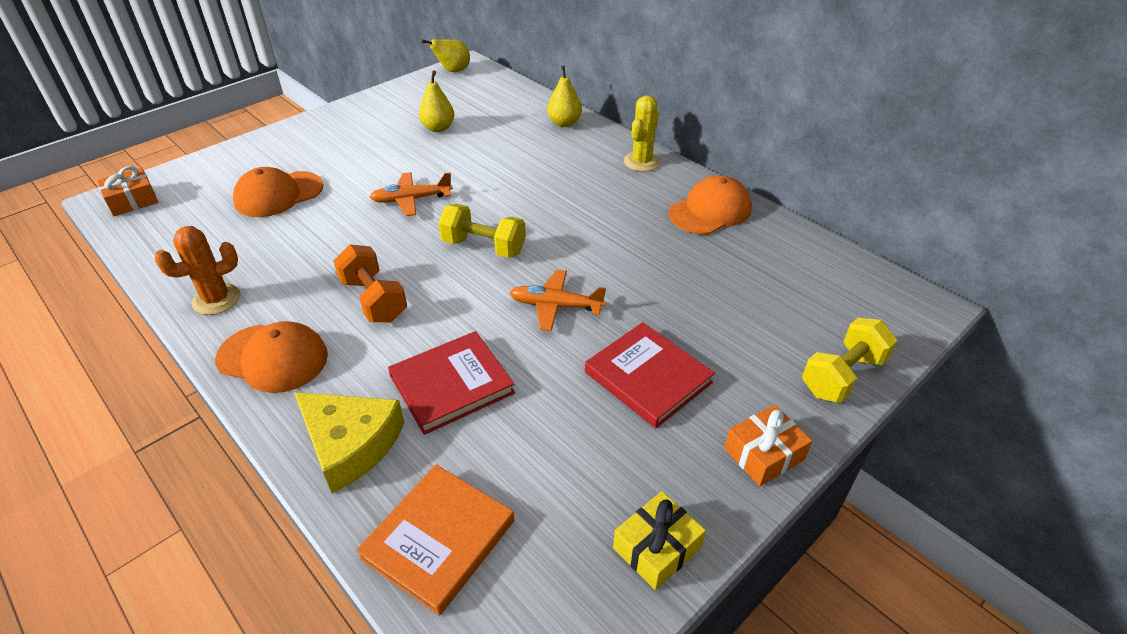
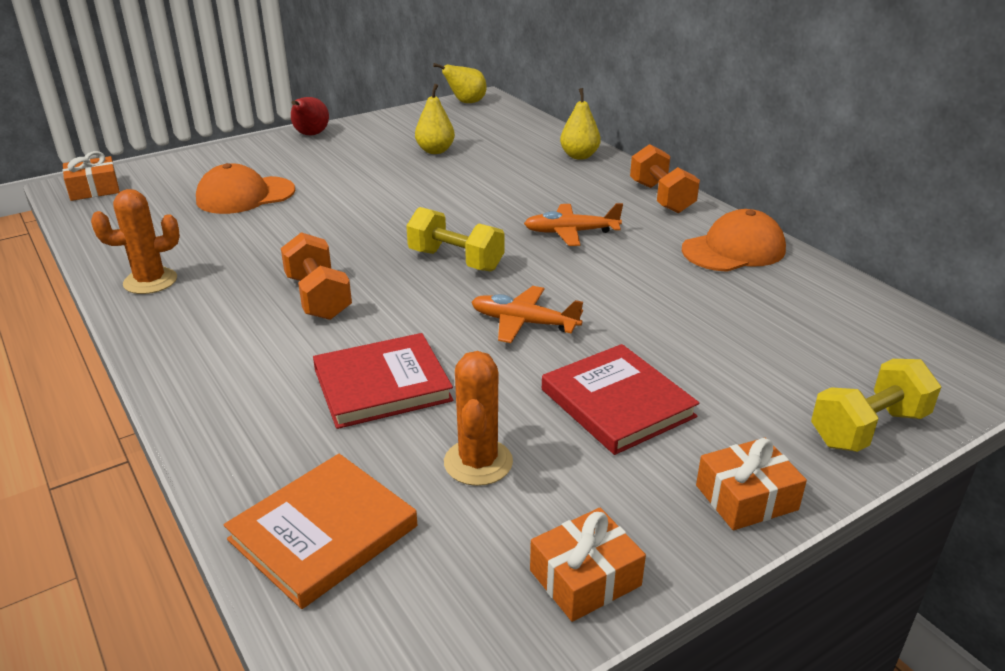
camera: 10 degrees right, 10 degrees down
orange cap [215,321,328,393] -> none
yellow cheese [294,392,405,493] -> none
orange plane [370,172,453,216] -> orange plane moved to [524,203,623,246]
yellow gift [613,491,706,590] -> orange gift [530,508,646,622]
yellow cactus [624,95,660,172] -> orange dumbbell [630,144,700,213]
none -> red pear [291,97,329,135]
none -> orange cactus [444,351,513,486]

